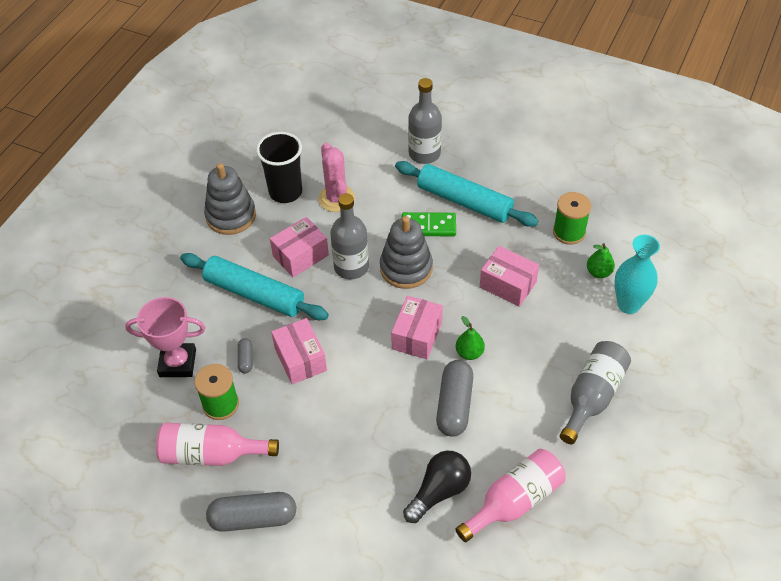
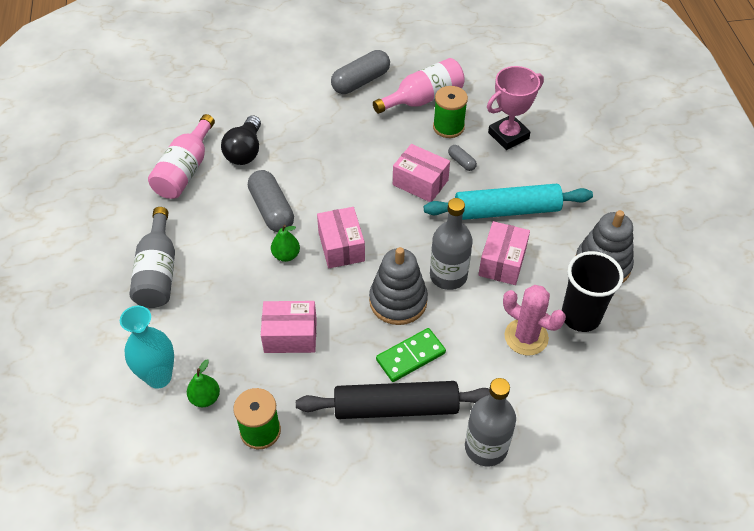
camera: 145 degrees right, 0 degrees up
turquoise rolling pin [395,161,538,227] -> black rolling pin [296,381,490,419]

